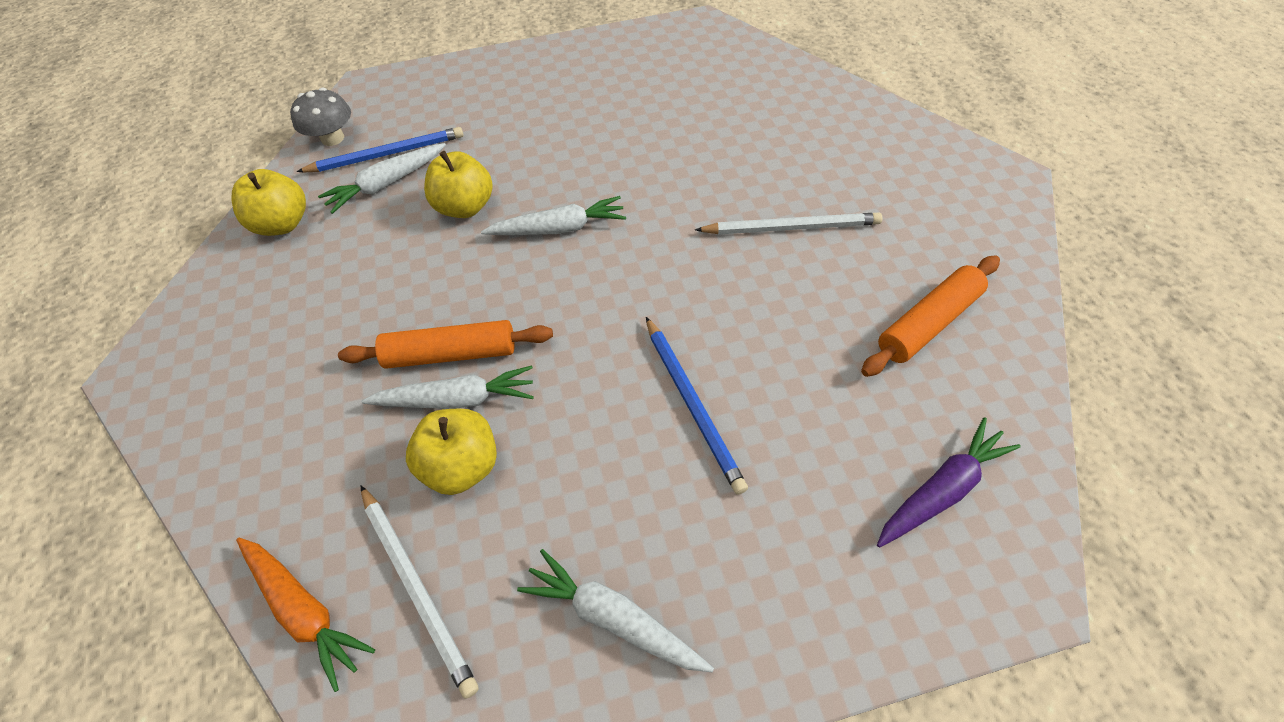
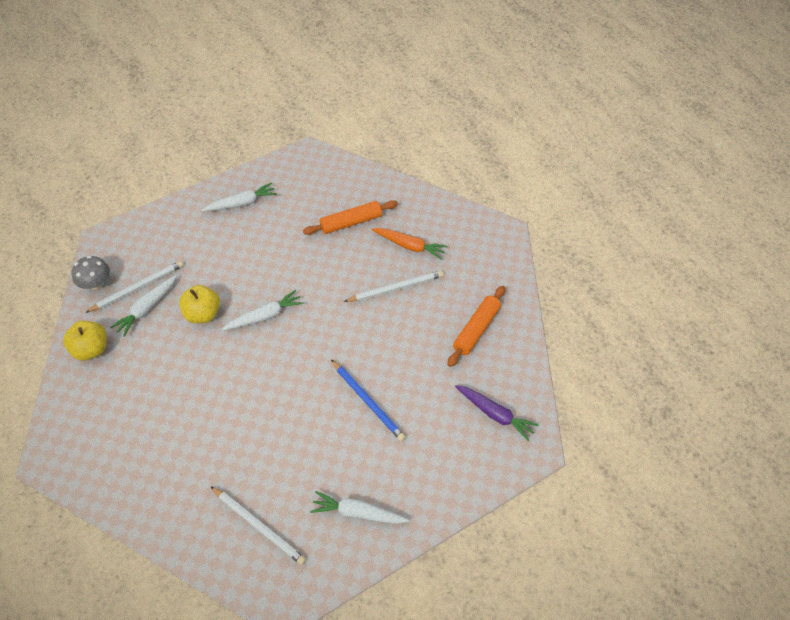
camera: 20 degrees left, 0 degrees up
orange carrot [236,538,375,692] -> orange carrot moved to [372,228,448,259]
blue pencil [297,127,464,172] -> white pencil [85,261,184,313]
orange rolling pin [338,320,553,369] -> orange rolling pin moved to [303,200,398,235]
white carrot [361,365,534,409] -> white carrot moved to [201,182,277,212]
yellow apple [406,409,497,495] -> none
purple carrot [877,417,1021,548] -> purple carrot turned 90 degrees clockwise [455,385,539,441]

